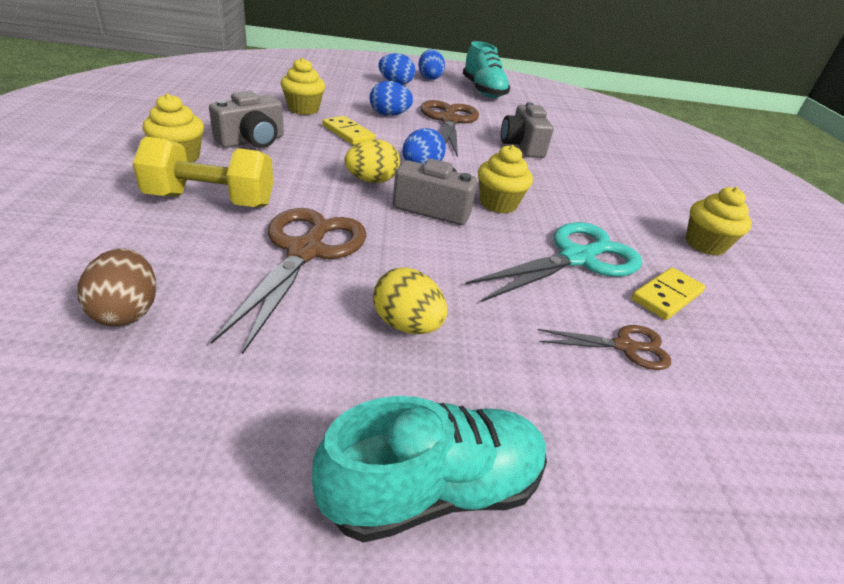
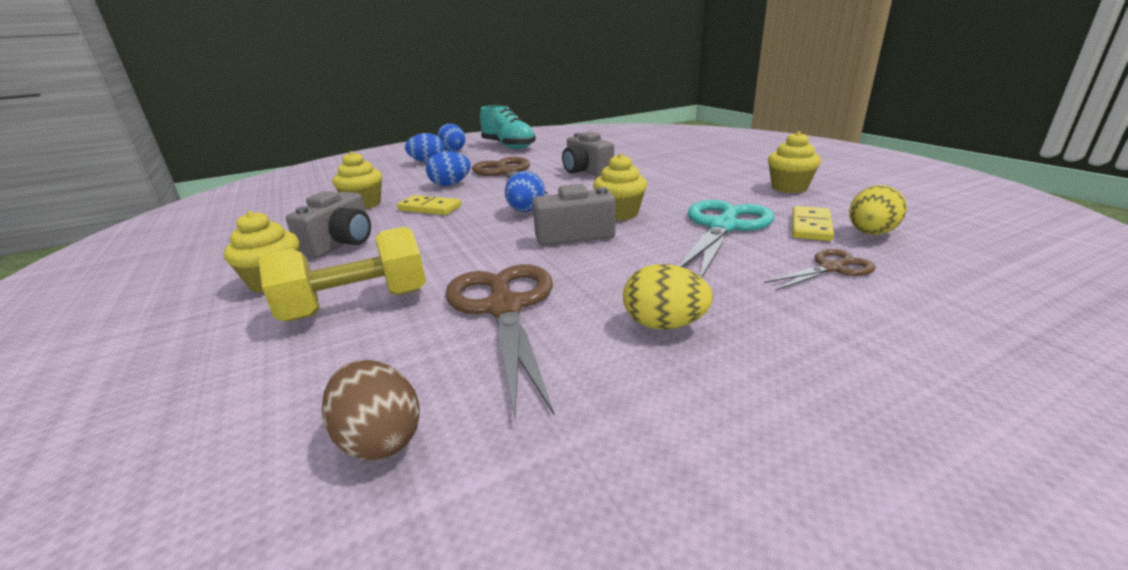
camera: 20 degrees left, 10 degrees down
turquoise shoe [312,396,547,543] -> none
yellow egg [344,139,400,183] -> yellow egg moved to [849,185,907,235]

